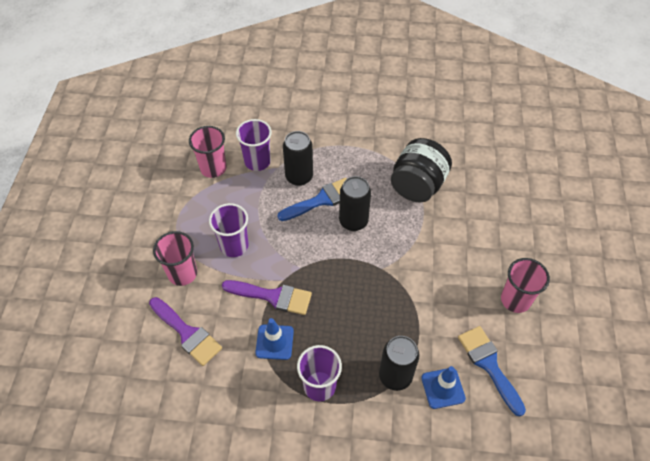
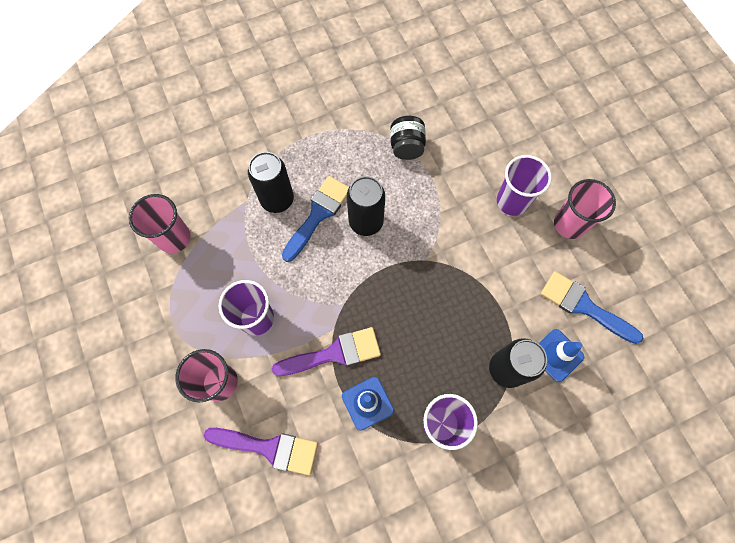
camera: 30 degrees left, 15 degrees up
purple cup [236,119,272,171] -> purple cup moved to [497,155,552,216]
black jar [391,138,452,203] -> black jar [390,116,426,160], size x0.59

